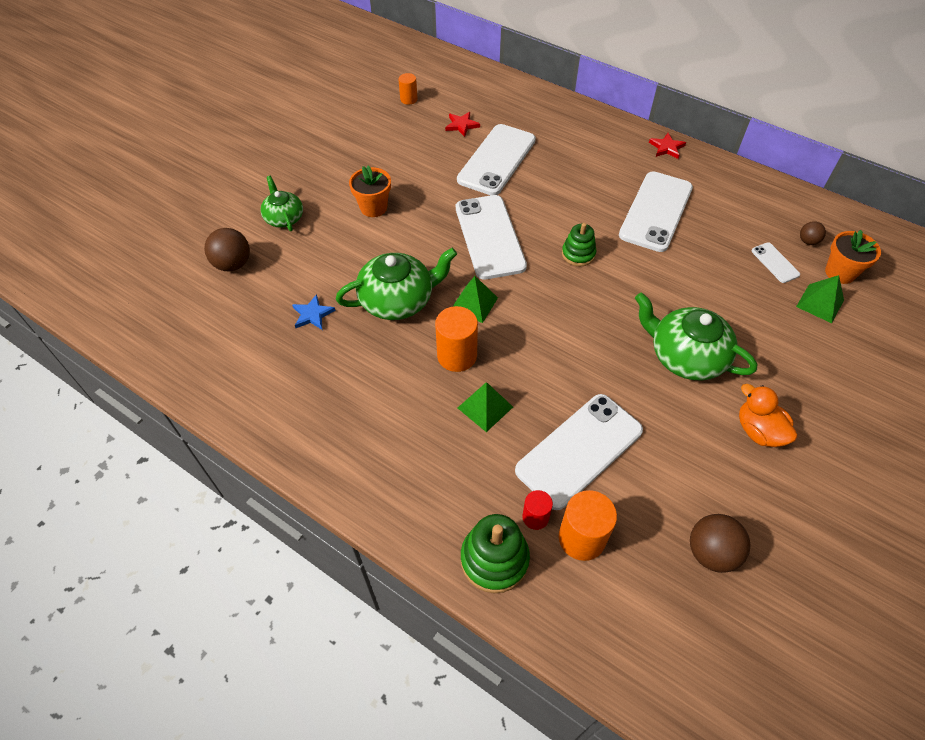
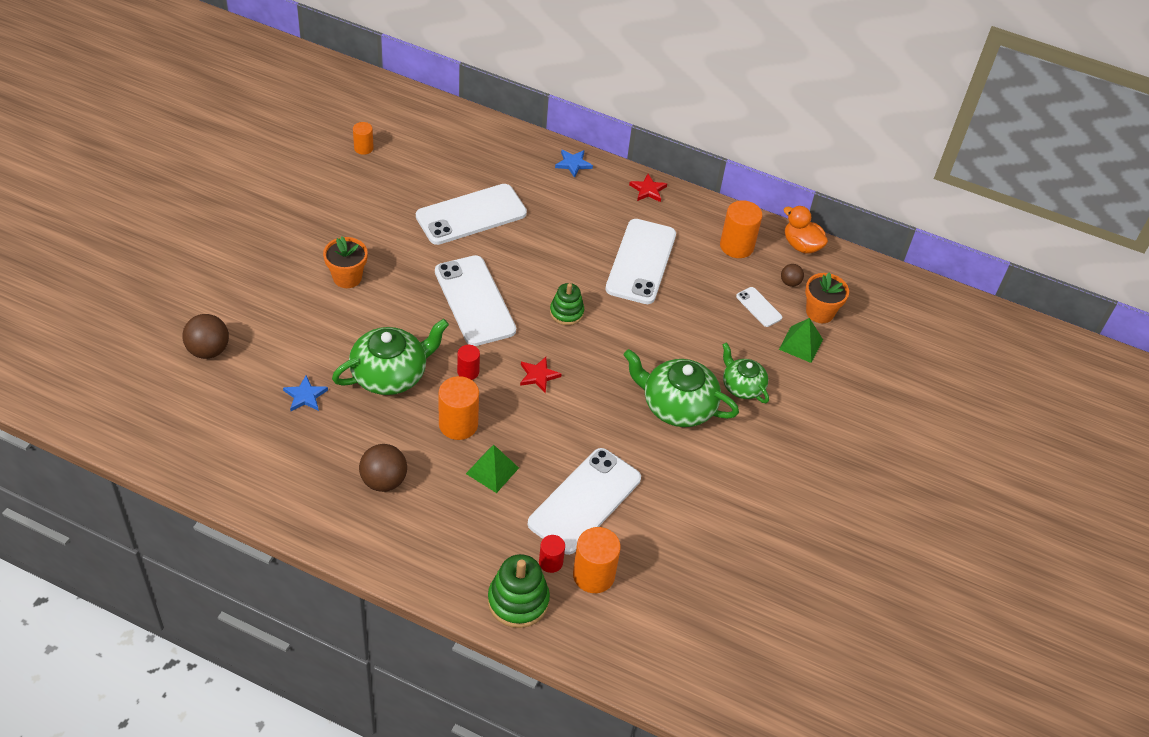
camera: 15 degrees left, 5 degrees down
green teapot [260,176,303,231] -> green teapot moved to [722,342,769,403]
red star [445,112,480,137] -> red star moved to [520,357,562,393]
green pyramid [452,276,498,323] -> red cylinder [457,345,480,380]
white phone [457,124,536,195] -> white phone turned 45 degrees clockwise [416,184,527,245]
brown ball [690,514,751,573] -> brown ball moved to [359,444,407,492]
orange duck [739,384,797,447] -> orange duck moved to [783,206,828,254]
none -> blue star [555,150,593,178]
none -> orange cylinder [720,200,762,258]

